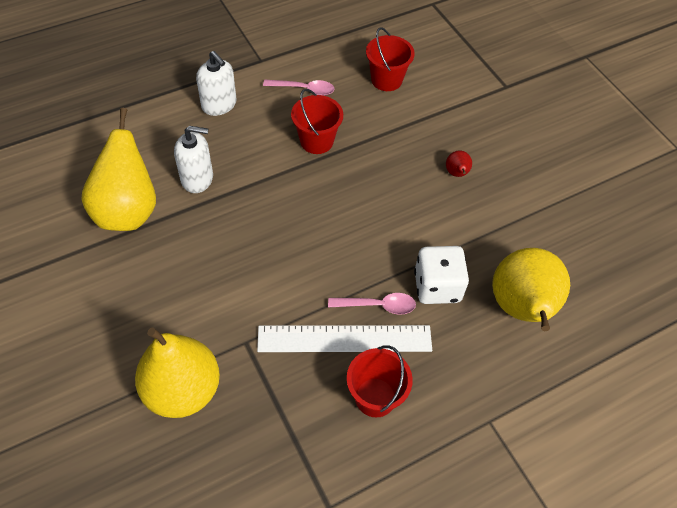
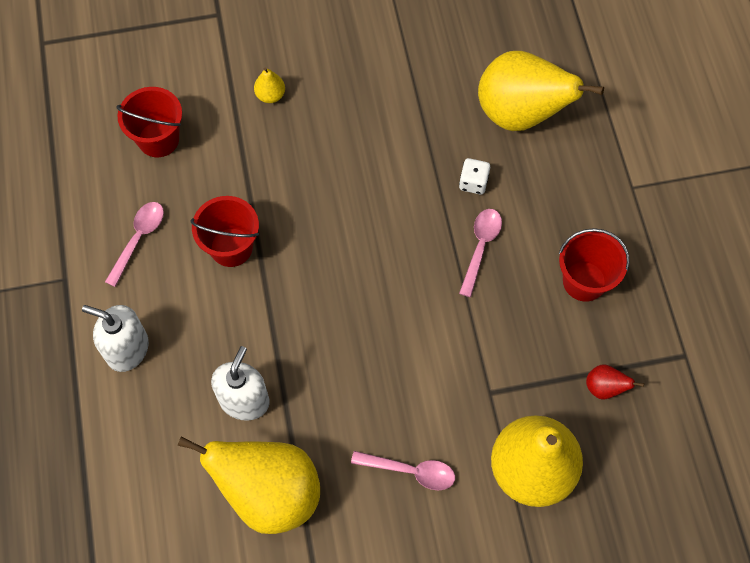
camera: 70 degrees left, 10 degrees up
white soap dispenser [196,51,236,116] -> white soap dispenser turned 135 degrees counterclockwise [82,305,149,372]
white ruler [257,325,432,352] -> none
white dice [414,246,469,304] -> white dice [459,158,490,195], size x0.53
red pear [446,151,472,177] -> red pear moved to [586,364,644,399]
none -> yellow pear [254,67,285,103]
none -> pink spoon [351,451,455,490]

